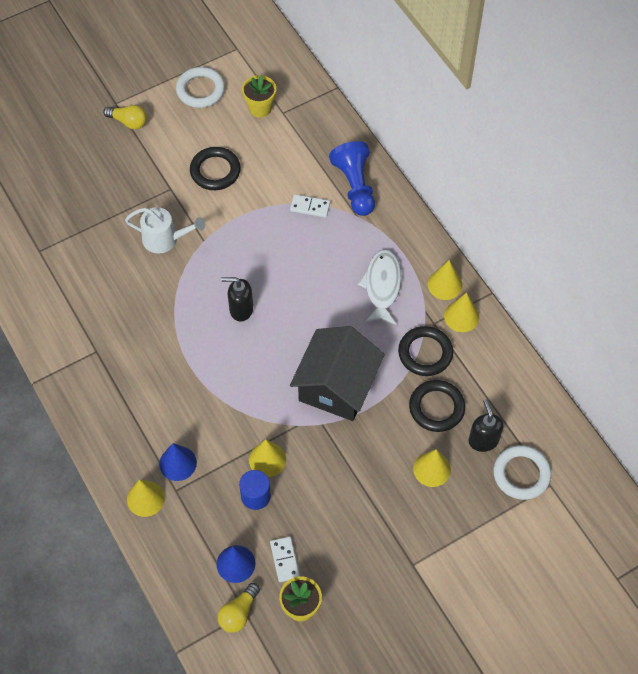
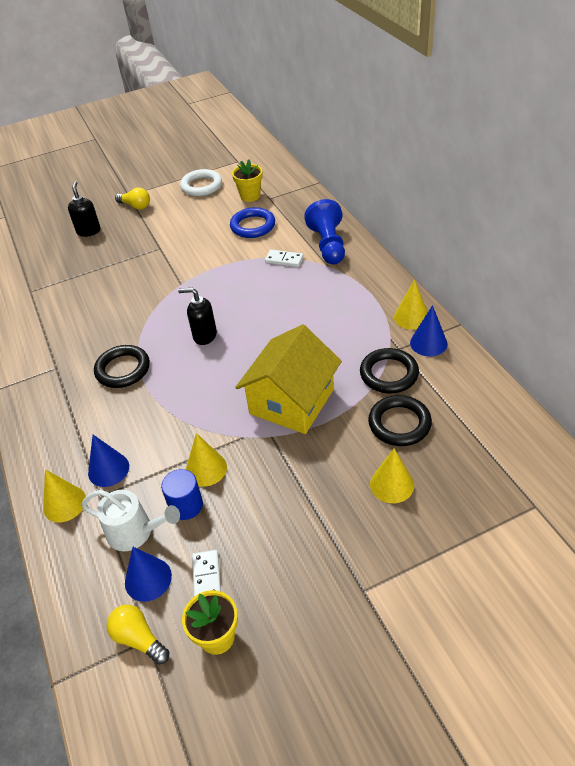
camera: 10 degrees right, 15 degrees down
white watering can [125,207,205,254] -> white watering can moved to [82,490,180,551]
black ring [190,147,241,190] -> black ring moved to [94,345,150,388]
yellow light bulb [218,583,260,633] -> yellow light bulb turned 90 degrees clockwise [107,604,169,665]
black house [290,326,385,421] -> yellow house [235,324,342,434]
white fish [358,249,401,325] -> none
yellow cone [444,292,479,332] -> blue cone [410,305,447,356]
black soap dispenser [469,399,504,452] -> black soap dispenser moved to [68,181,101,237]
white ring [493,445,551,500] -> none
none -> blue ring [230,207,275,238]

